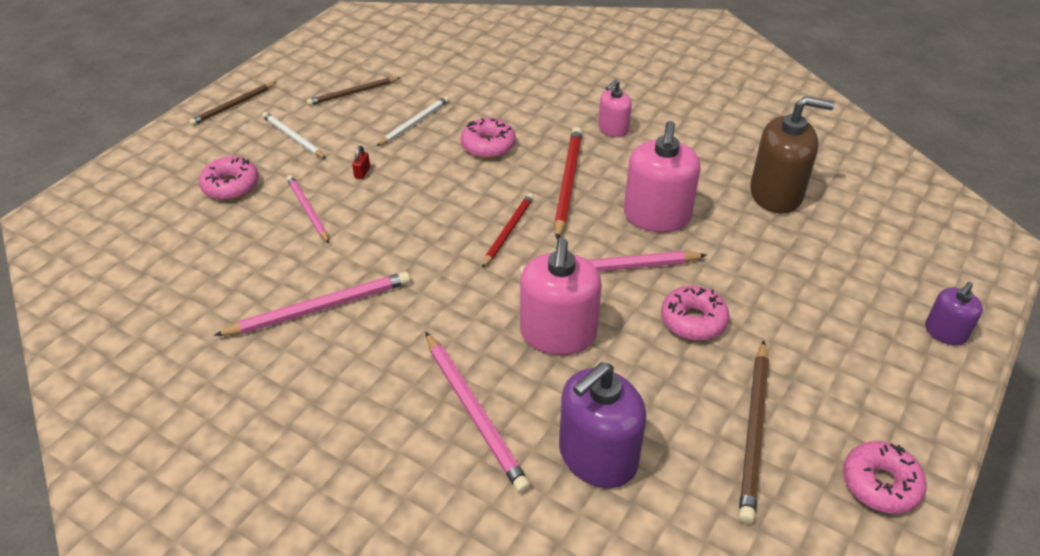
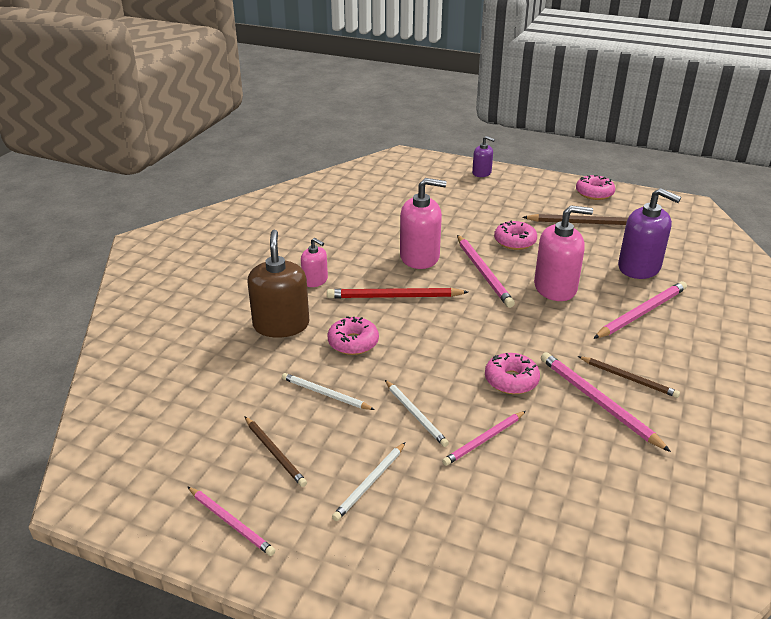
camera: 100 degrees left, 10 degrees down
brown pencil [189,82,277,126] -> brown pencil moved to [578,356,680,398]
pink donut [199,156,259,200] -> pink donut moved to [485,353,540,394]
red padlock [352,146,370,179] -> white pencil [385,380,449,447]
red pencil [482,193,534,268] -> none
brown soap dispenser [750,96,835,213] -> brown soap dispenser moved to [247,230,309,337]
none -> pink pencil [187,486,275,556]

